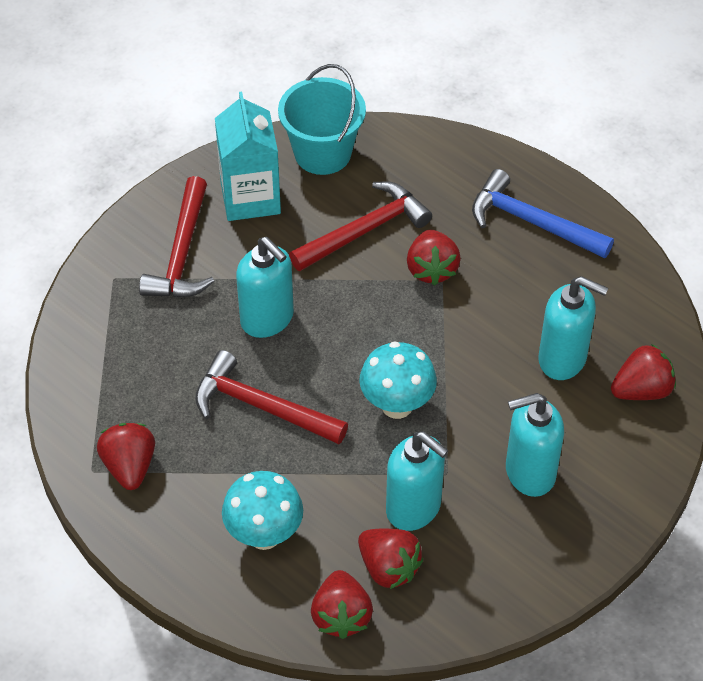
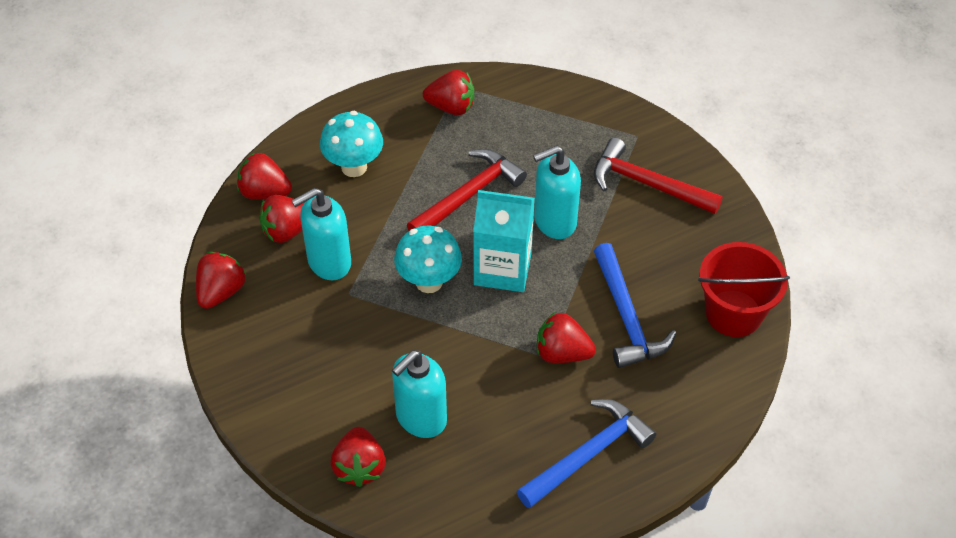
camera: 110 degrees right, 0 degrees up
turquoise carton [215,91,281,221] -> turquoise carton moved to [473,190,535,292]
turquoise bucket [278,64,366,175] -> red bucket [698,242,790,337]
red hammer [289,182,432,271] -> blue hammer [594,243,676,368]
turquoise soap dispenser [506,393,564,497] -> none
none -> red strawberry [196,252,246,309]

